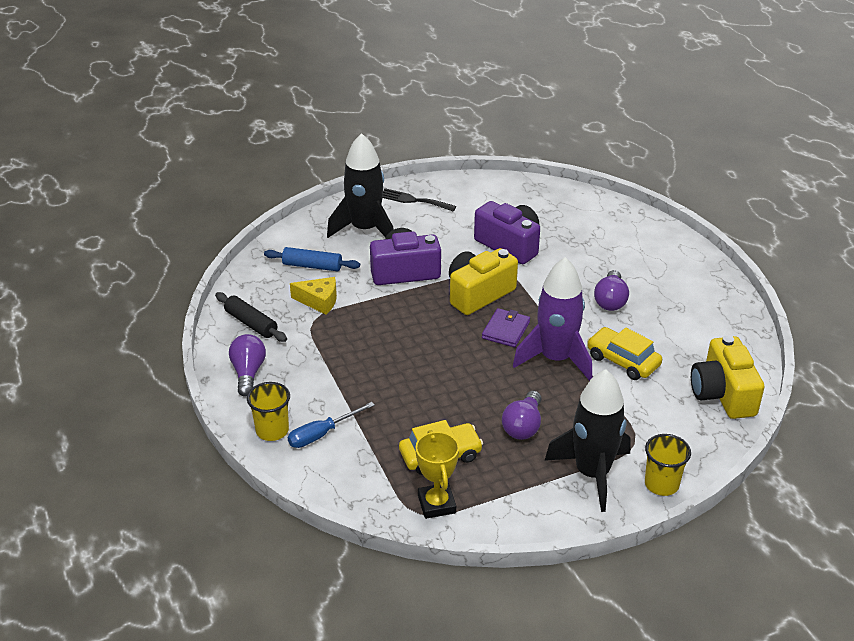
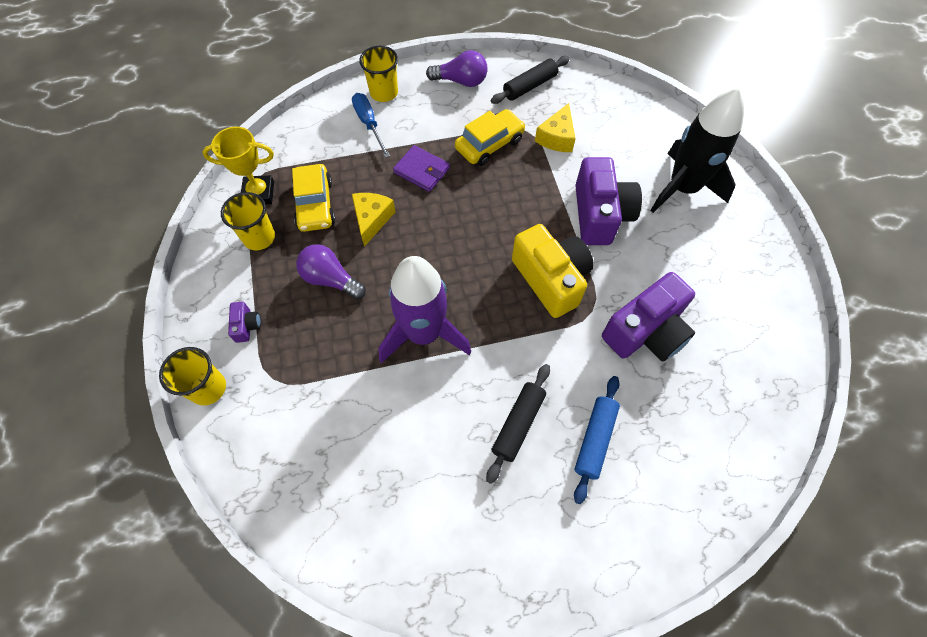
camera: 100 degrees right, 25 degrees up
blue rolling pin [264,247,360,271] -> blue rolling pin moved to [574,376,620,504]
black fork [383,188,456,211] -> none
purple wallet [482,308,530,347] -> purple wallet moved to [393,145,450,192]
black rocket [544,369,631,512] -> purple camera [228,302,261,343]
yellow car [587,327,662,380] -> yellow car moved to [455,109,525,166]
purple light bulb [594,270,629,311] -> black rolling pin [486,364,550,484]
yellow camera [691,335,765,419] -> none
none -> yellow cup [221,192,275,250]
none -> yellow cheese [352,193,395,247]

